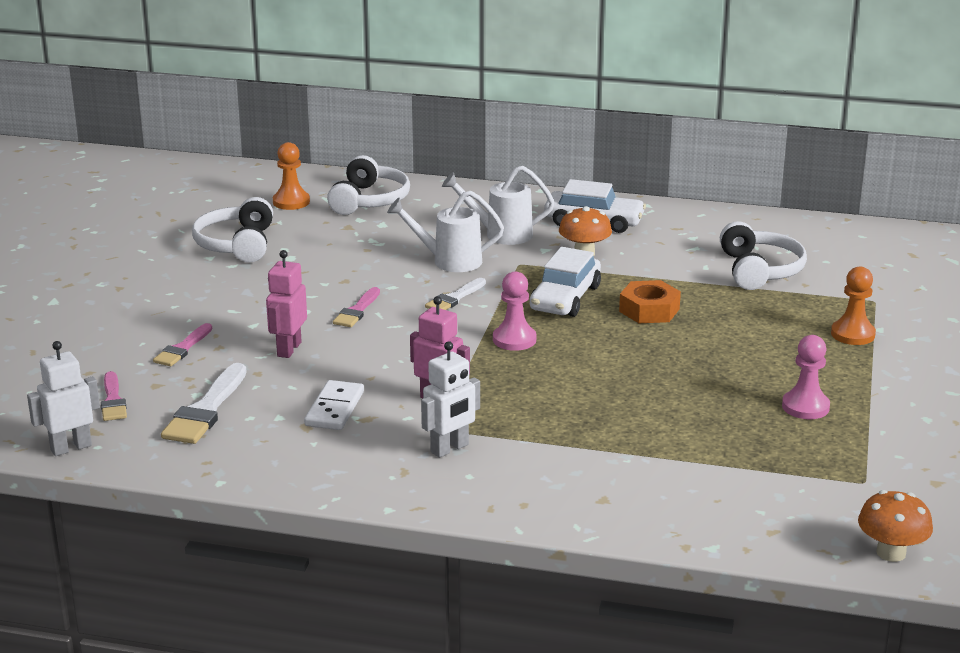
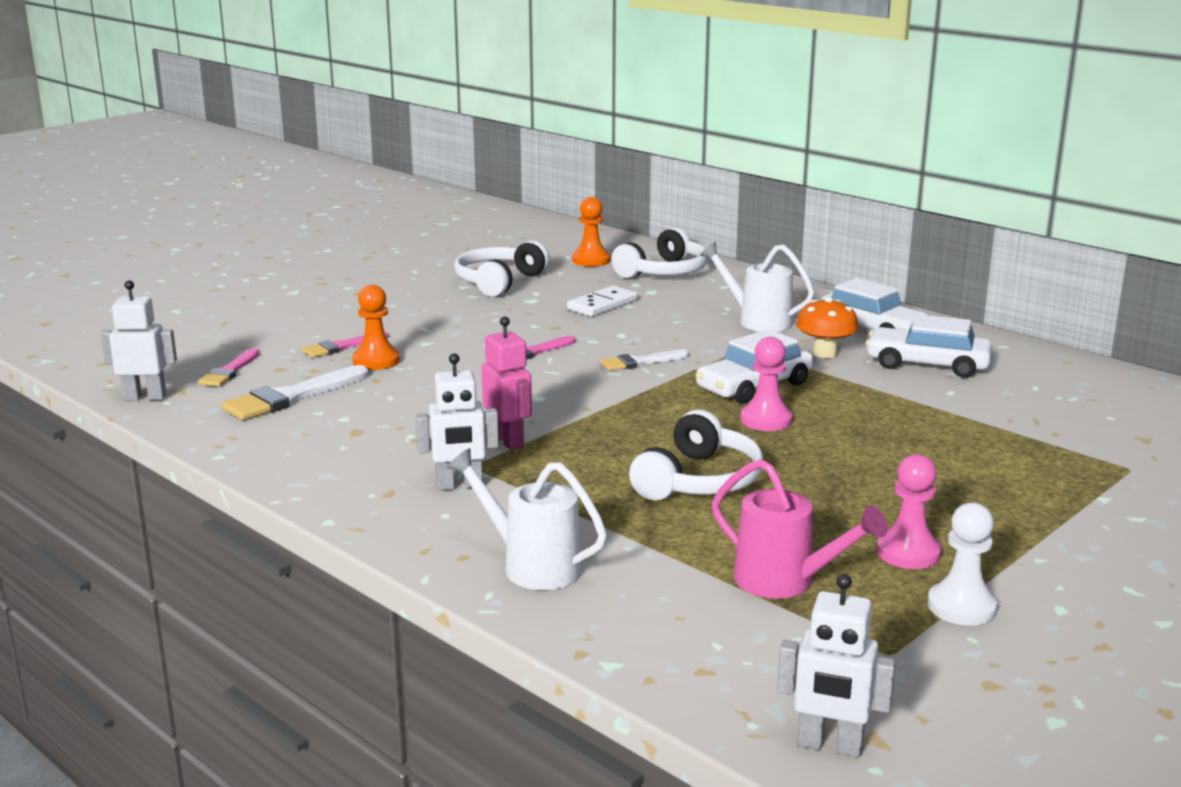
camera: 30 degrees right, 5 degrees down
pink robot [266,250,307,358] -> none
white domino [304,380,364,430] -> white domino moved to [567,285,638,317]
white watering can [387,191,504,272] -> white watering can moved to [447,448,607,590]
pink pawn [493,271,536,351] -> pink pawn moved to [741,337,793,431]
orange nut [619,280,681,323] -> none
white headphones [720,221,807,290] -> white headphones moved to [629,410,763,501]
orange pawn [831,266,876,345] -> orange pawn moved to [353,285,400,370]
orange mushroom [858,490,933,562] -> white robot [777,574,896,757]
none -> pink watering can [712,459,887,599]
none -> white car [865,314,992,378]
none -> white pawn [927,502,998,626]

